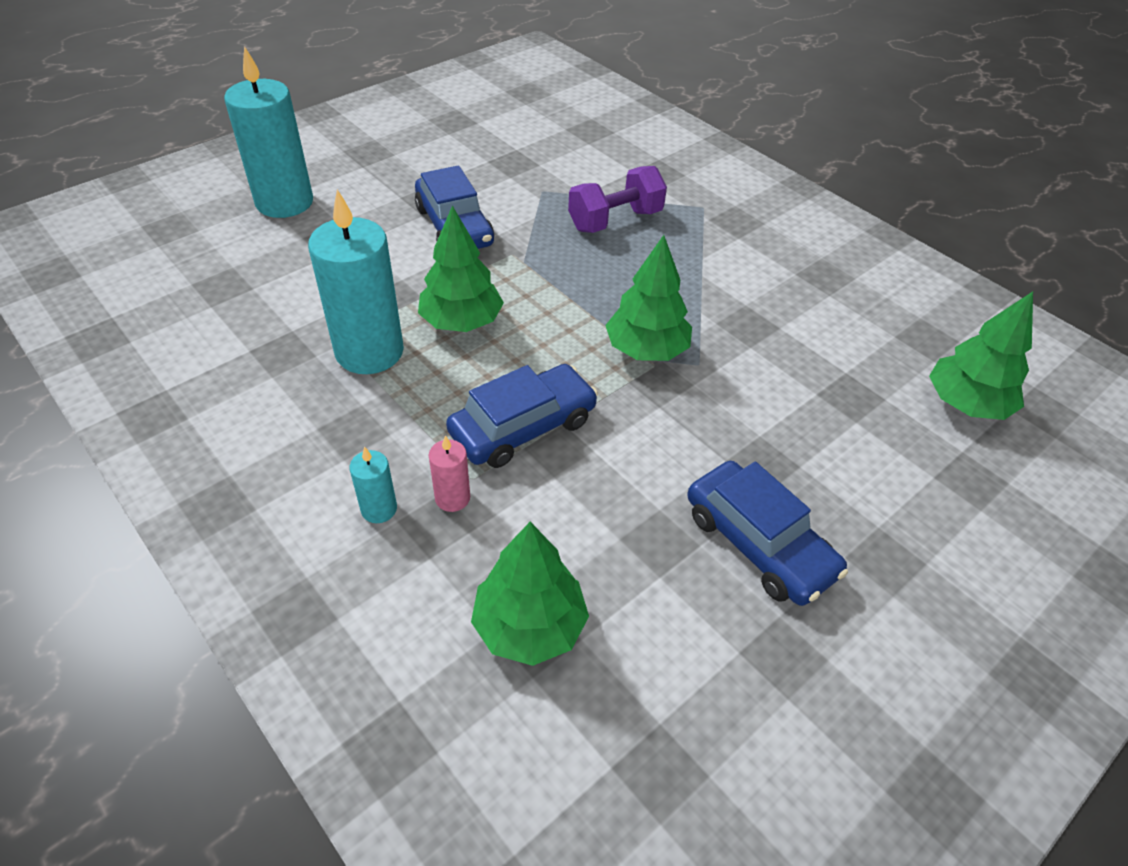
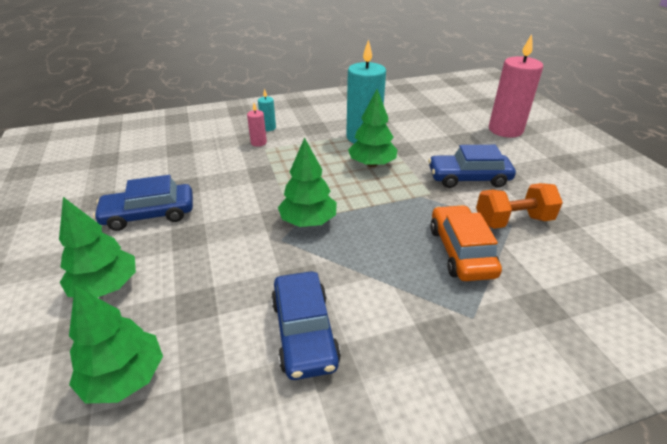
camera: 115 degrees right, 10 degrees down
turquoise candle [224,46,313,218] -> pink candle [489,34,543,138]
blue car [446,364,598,468] -> blue car moved to [271,272,341,380]
green tree [471,522,589,666] -> green tree moved to [59,197,136,298]
purple dumbbell [568,166,667,233] -> orange car [430,205,502,281]
none -> orange dumbbell [476,183,563,229]

